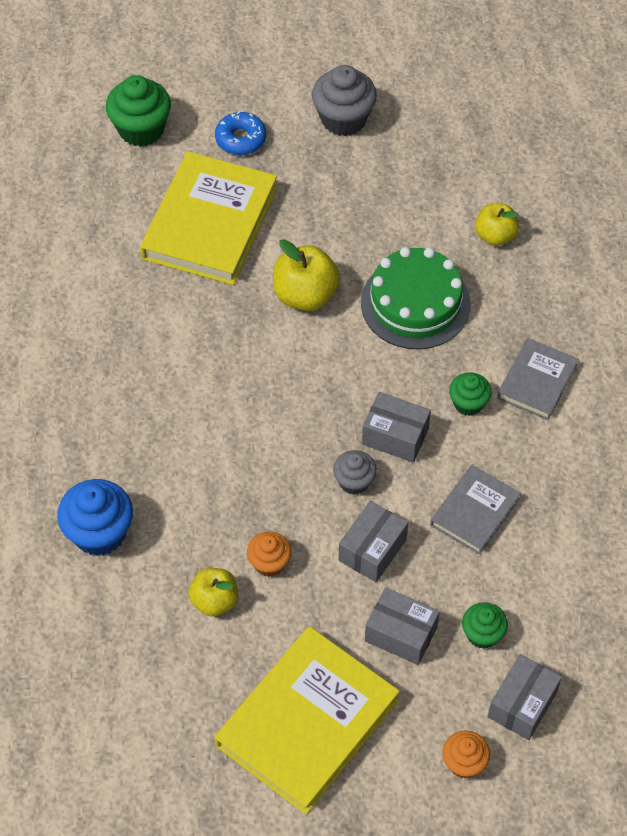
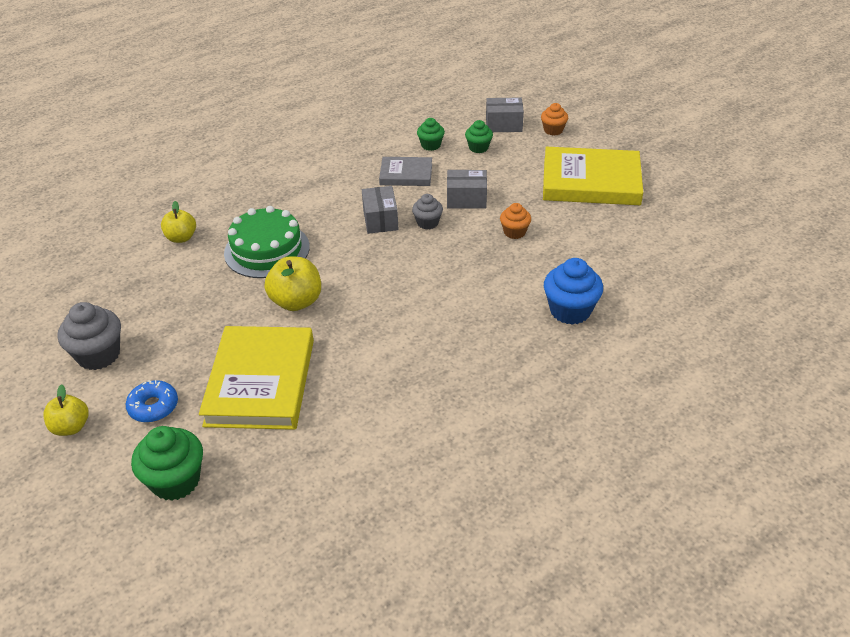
camera: 120 degrees left, 15 degrees down
yellow book [140,151,277,285] -> yellow book turned 75 degrees counterclockwise [199,326,314,430]
yellow apple [188,568,238,616] -> yellow apple moved to [43,384,89,436]
grey box [365,587,440,665] -> none
green cupcake [449,372,492,416] -> green cupcake moved to [417,118,445,151]
grey book [497,338,578,420] -> none

